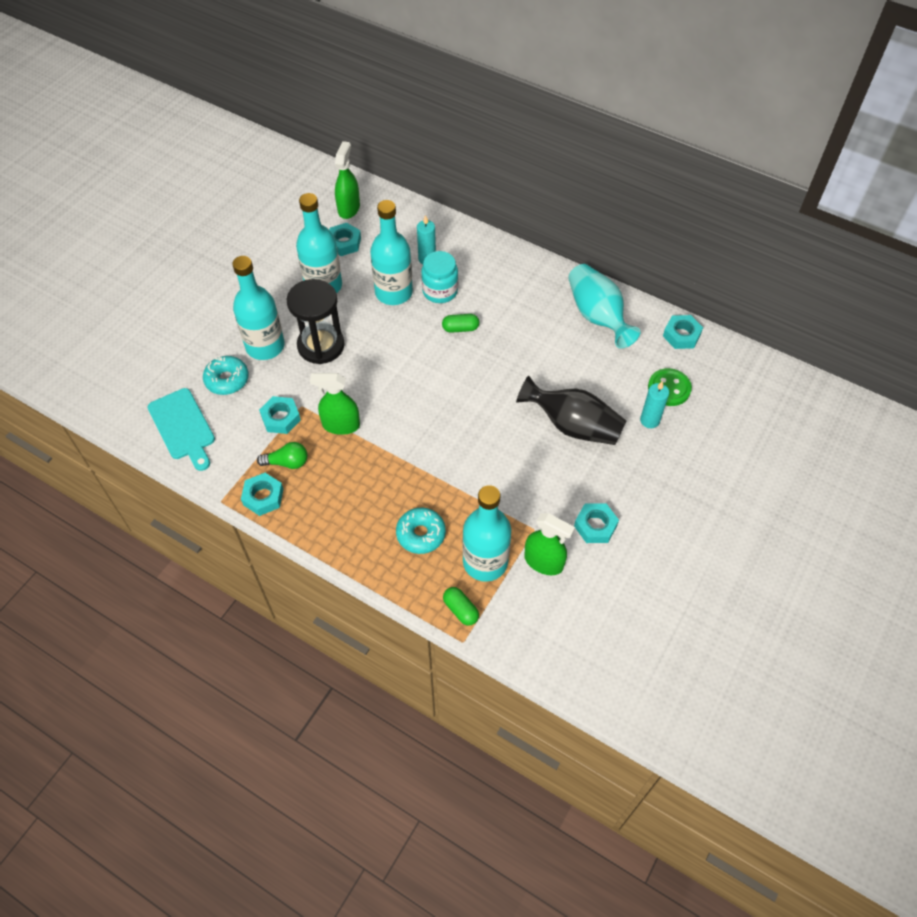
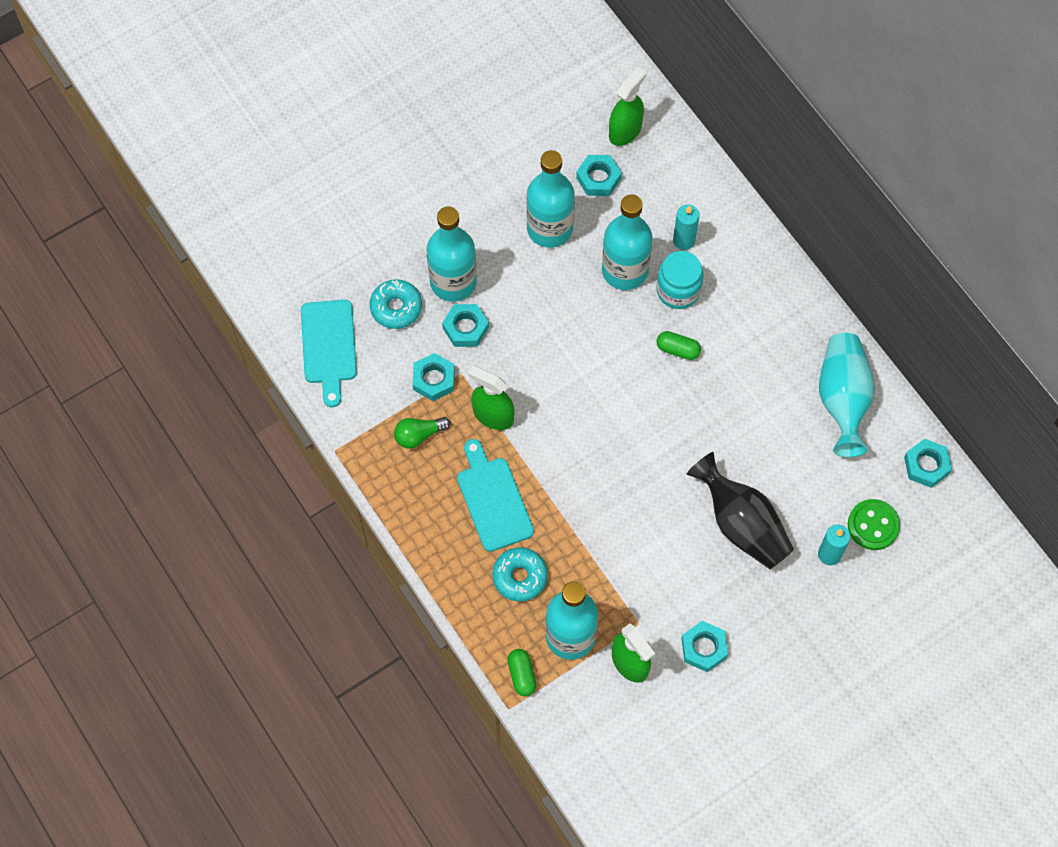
camera: 25 degrees right, 10 degrees up
turquoise nut [241,473,283,516] -> turquoise nut moved to [442,304,489,347]
green light bulb [257,442,307,469] -> green light bulb turned 135 degrees clockwise [394,417,450,449]
black hourglass [287,279,345,364] -> none
none -> turquoise cutting board [457,439,534,552]

